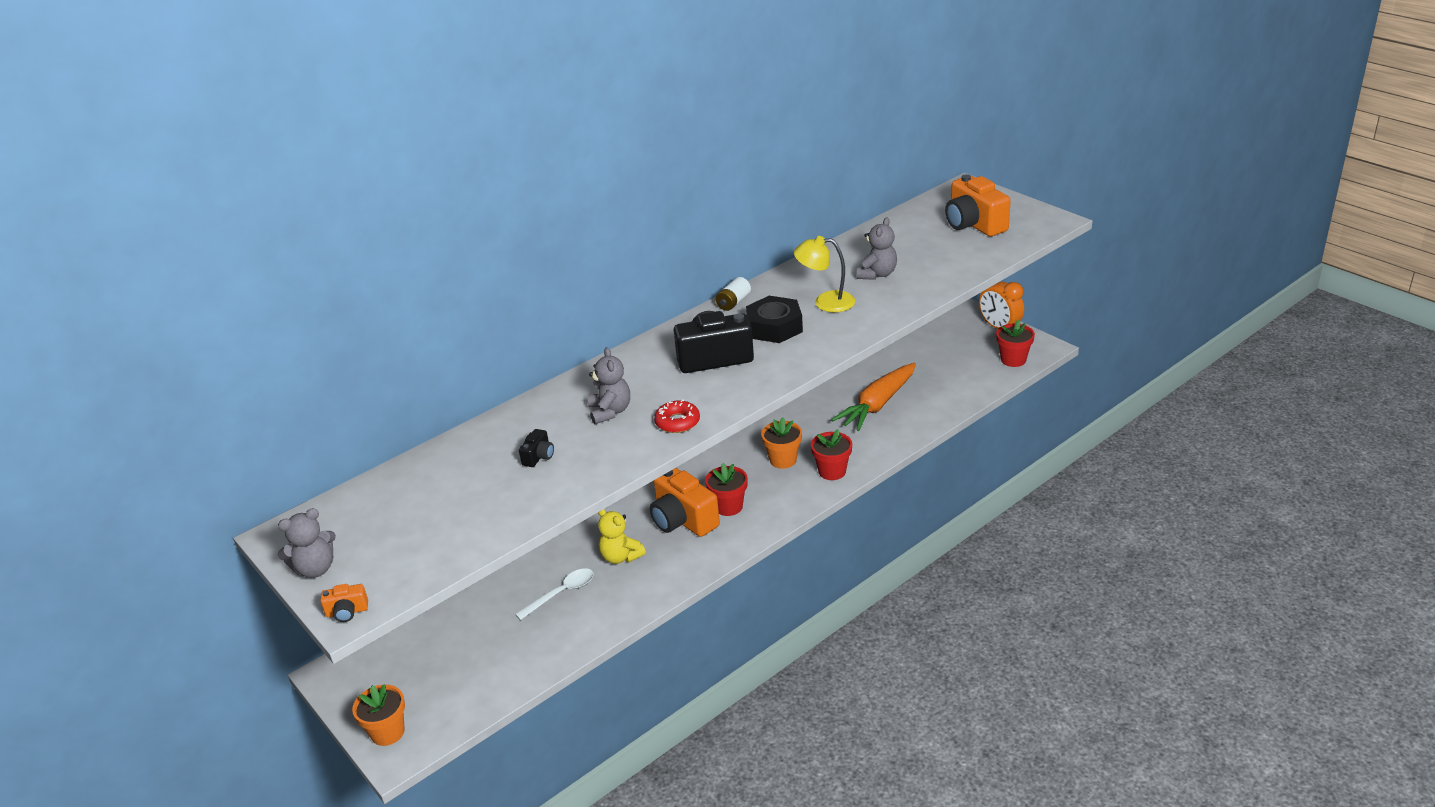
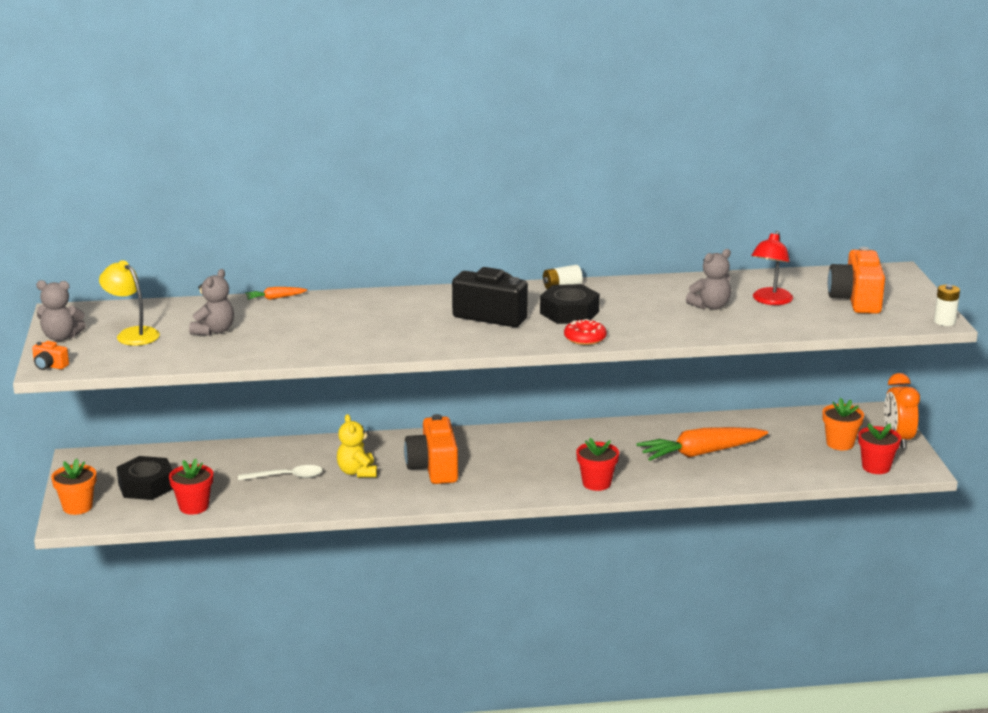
camera: 30 degrees right, 10 degrees down
black camera [519,429,554,467] -> none
grey teddy bear [588,347,630,425] -> grey teddy bear moved to [189,269,234,336]
red donut [654,400,700,433] -> red donut moved to [564,319,607,345]
red flower pot [705,463,748,516] -> red flower pot moved to [169,459,213,515]
orange flower pot [761,417,802,469] -> orange flower pot moved to [822,398,864,450]
yellow lamp [794,236,855,313] -> yellow lamp moved to [99,260,160,346]
none -> black nut [117,456,173,500]
none -> orange carrot [245,287,307,300]
none -> red lamp [751,231,793,305]
none -> white battery [934,285,960,326]

